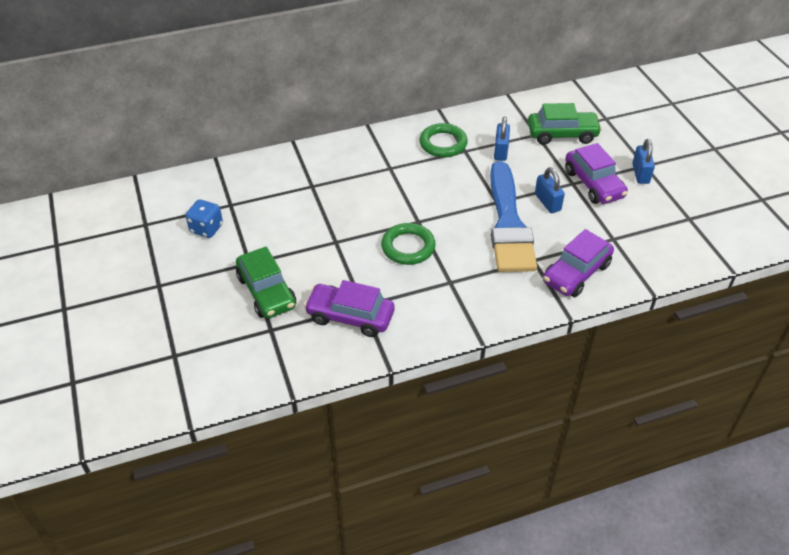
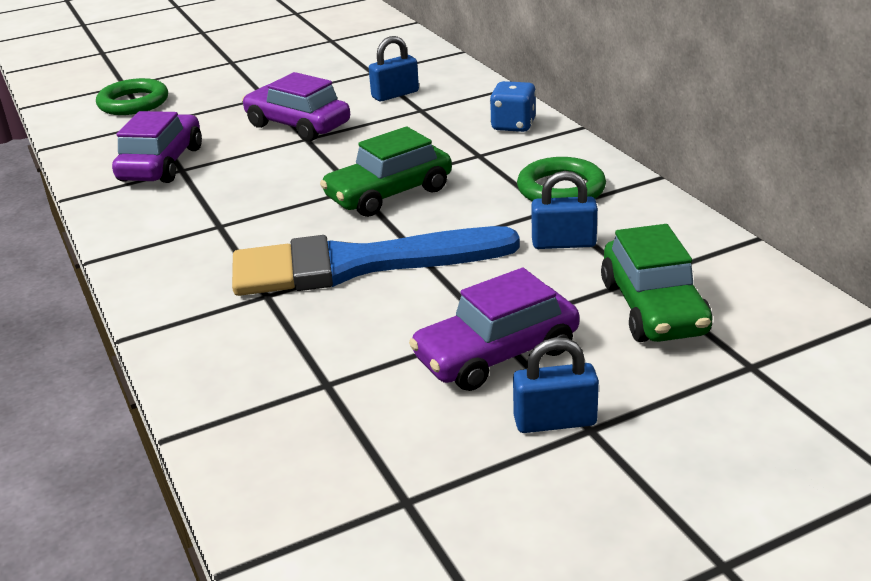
camera: 85 degrees right, 15 degrees down
blue dice [186,199,223,238] -> blue dice moved to [490,81,536,132]
green car [236,246,296,318] -> green car moved to [320,127,452,217]
green ring [381,223,436,265] -> green ring moved to [96,78,168,115]
blue padlock [535,167,565,213] -> blue padlock moved to [369,36,419,101]
purple car [543,229,614,297] -> purple car moved to [242,72,350,141]

